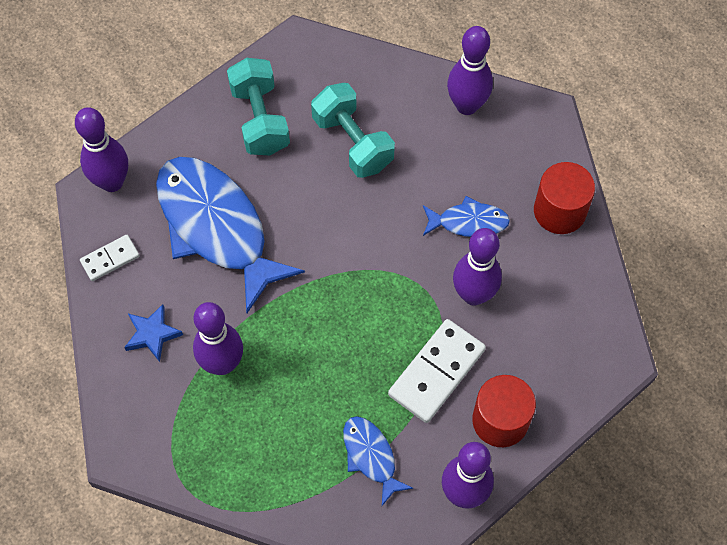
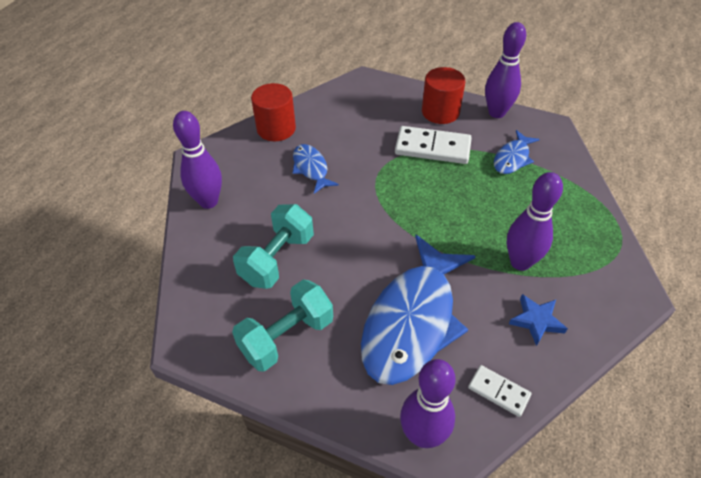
camera: 115 degrees left, 15 degrees down
purple bowling pin [453,228,502,305] -> none

